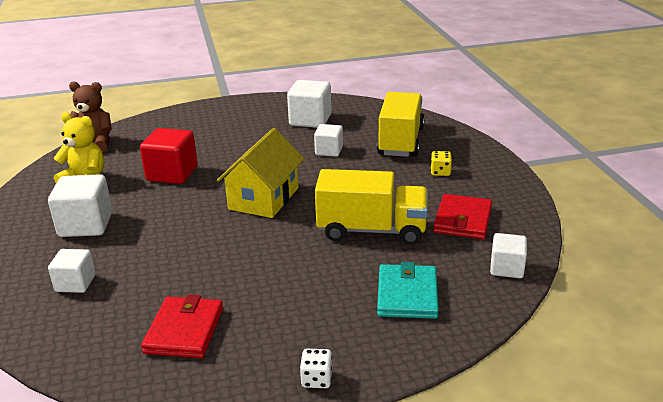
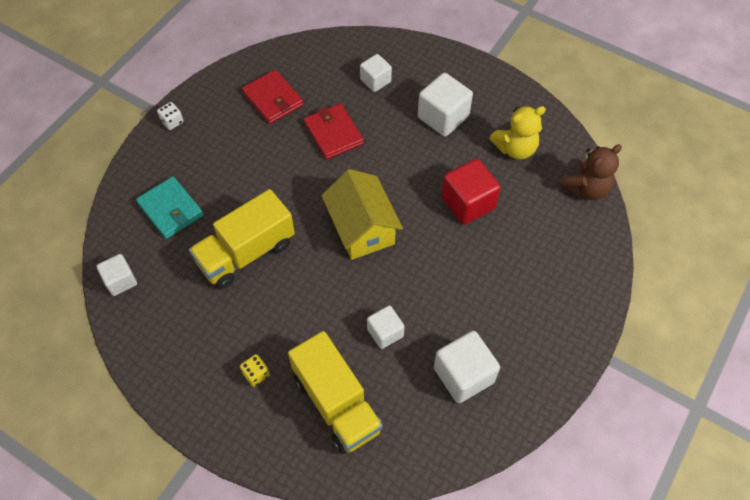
camera: 135 degrees right, 30 degrees up
red wallet [433,194,492,239] -> red wallet moved to [304,104,364,159]

